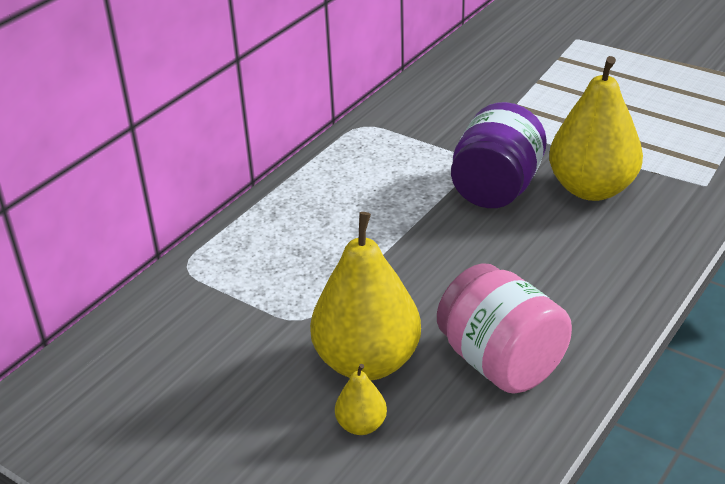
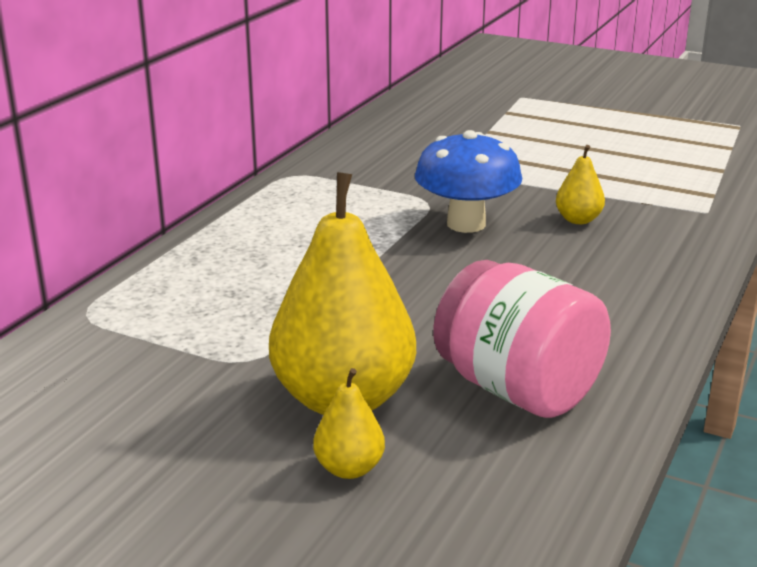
camera: 10 degrees left, 10 degrees down
purple jar [451,102,547,208] -> blue mushroom [415,130,522,233]
yellow pear [549,56,643,201] -> yellow pear [556,145,605,224], size x0.45

